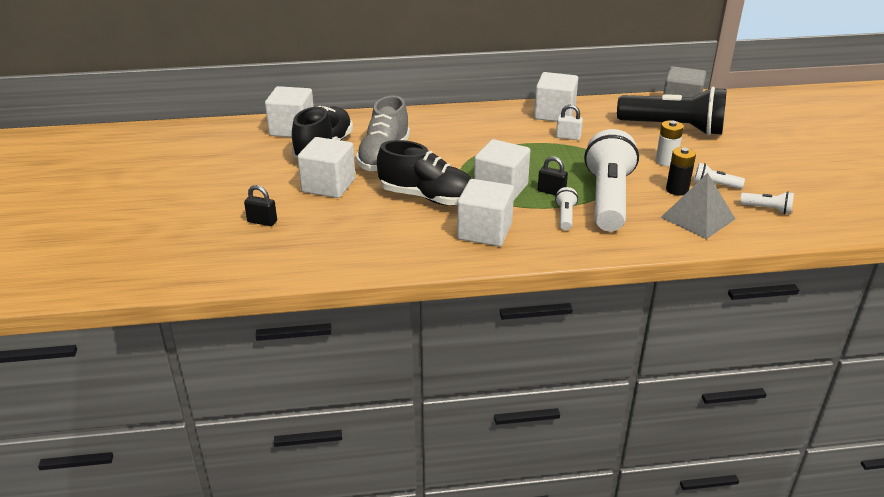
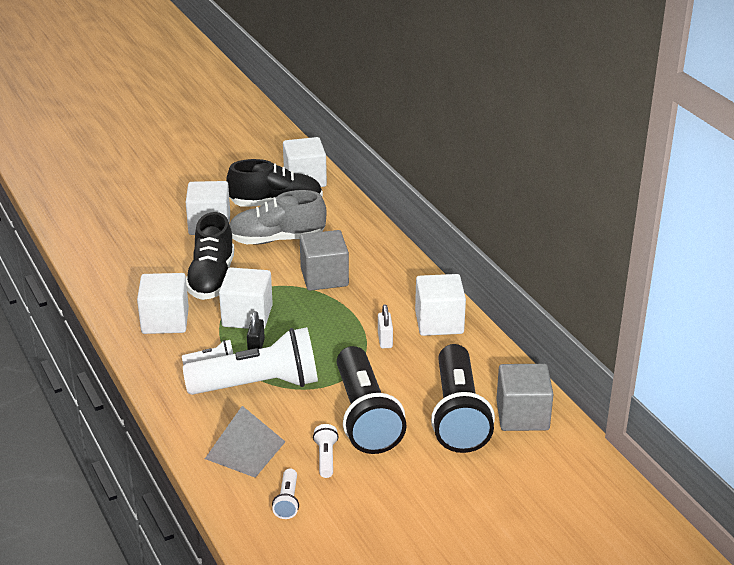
camera: 70 degrees right, 0 degrees up
black padlock [244,185,277,226] -> none
white battery [656,120,684,166] -> black flashlight [337,346,407,454]
black battery [666,147,696,196] -> none
none -> grey cube [300,230,349,291]

